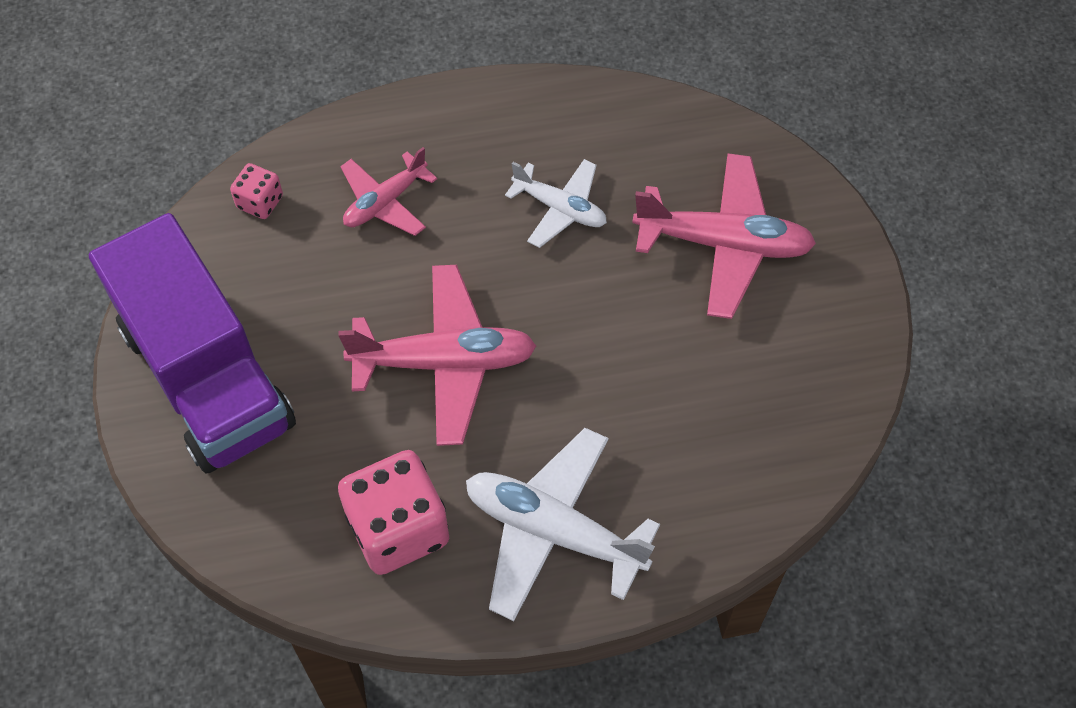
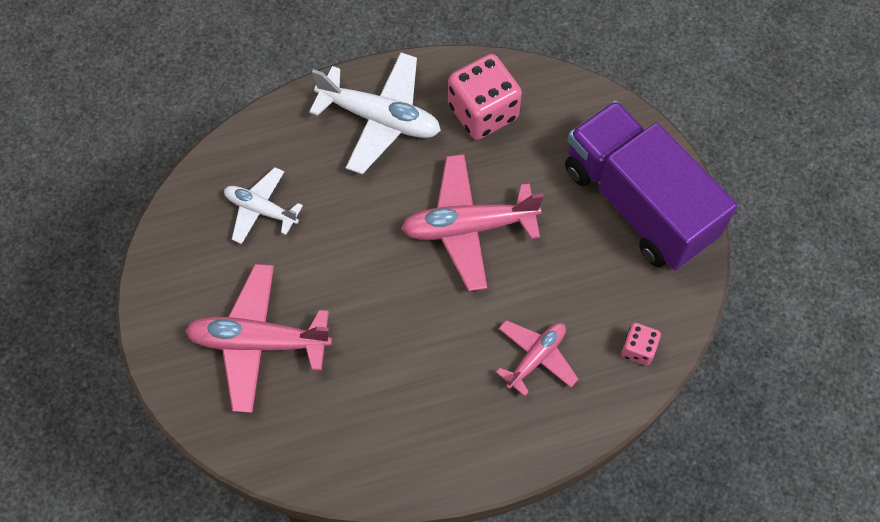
camera: 175 degrees right, 5 degrees up
white plane [505,159,607,248] -> white plane moved to [224,167,303,244]

